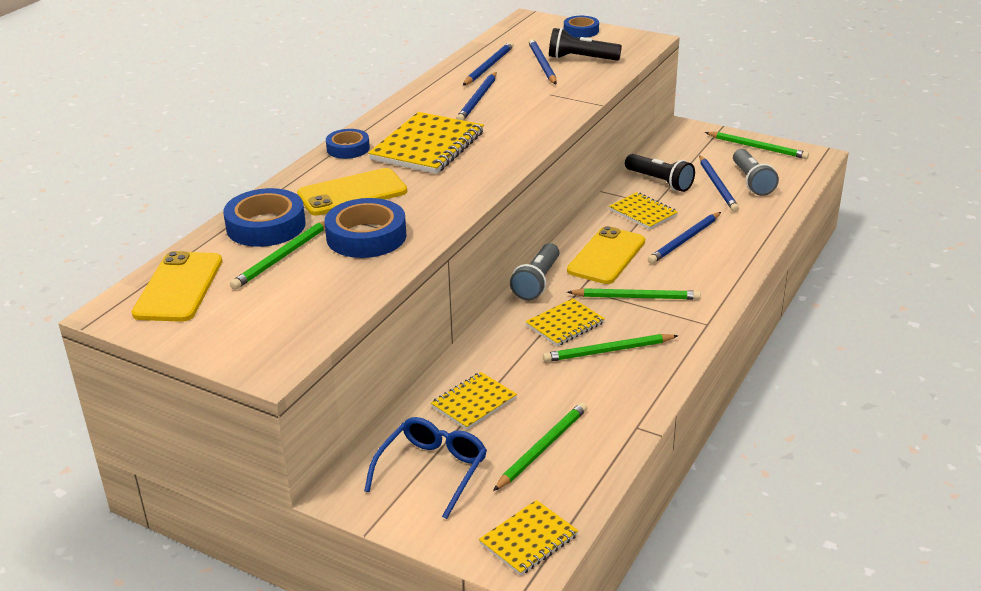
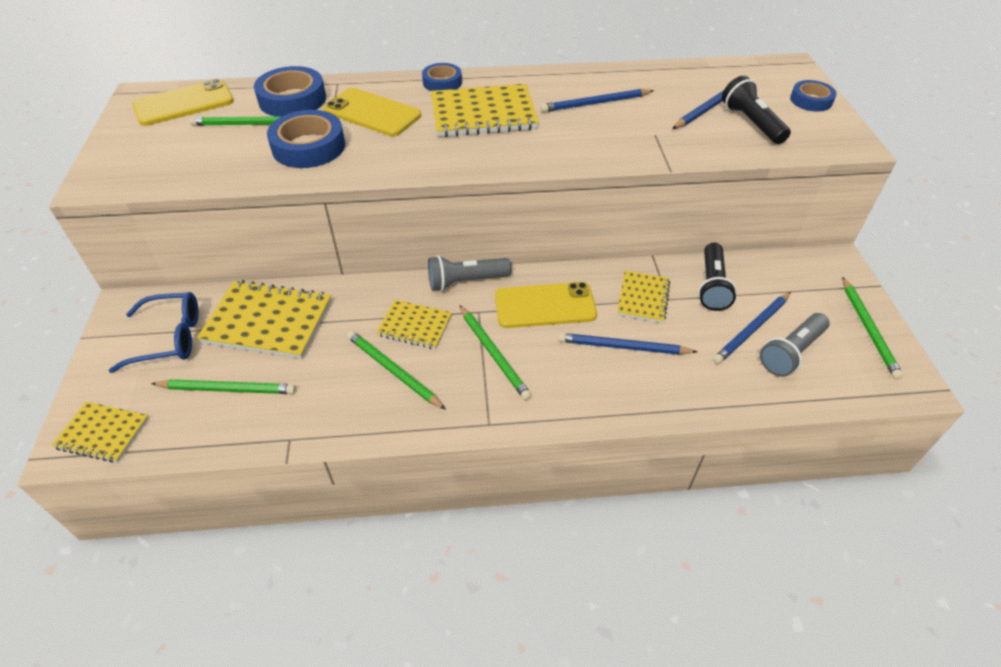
camera: 55 degrees right, 15 degrees up
yellow notebook [431,372,517,430] -> yellow notebook [197,280,332,359], size x1.71
blue pencil [463,42,514,86] -> none

